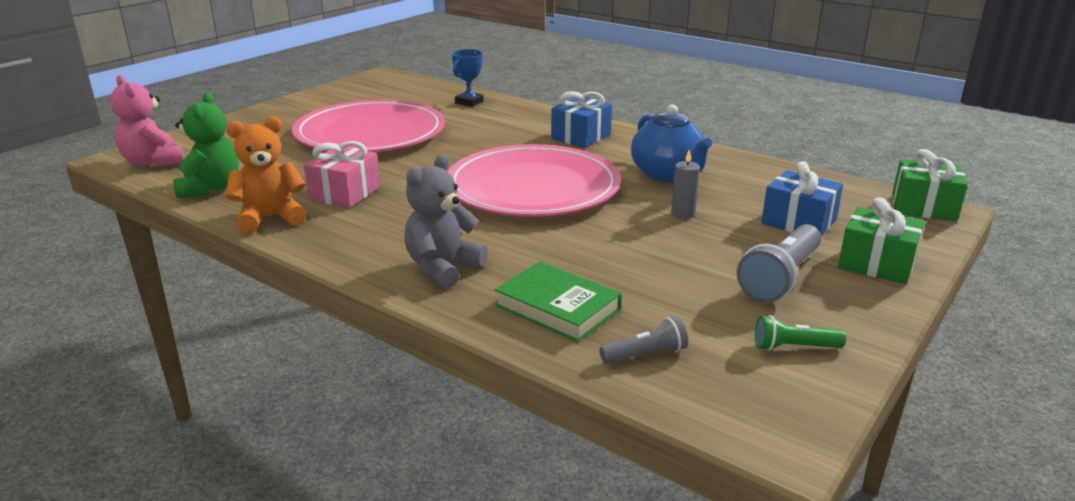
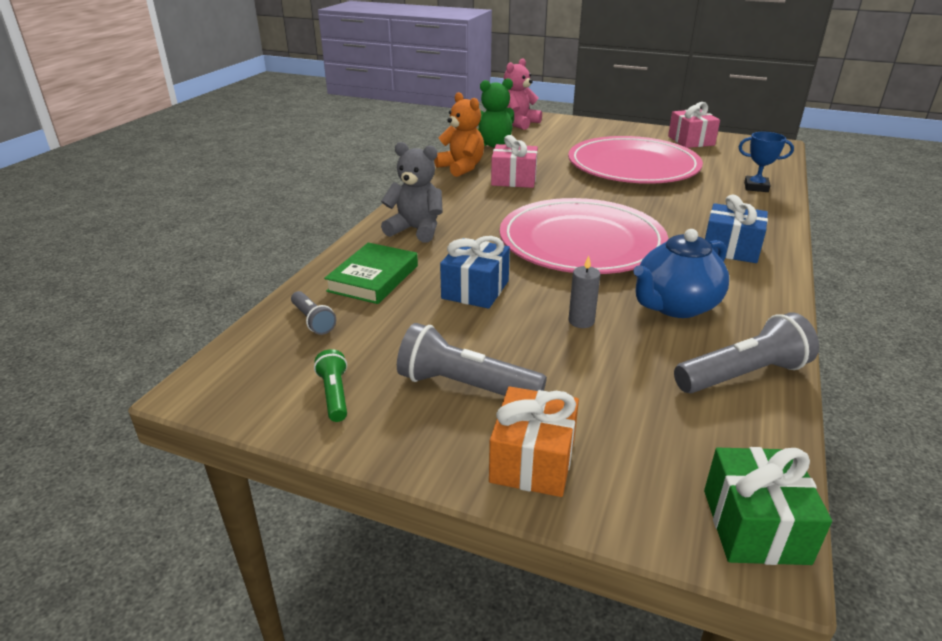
camera: 75 degrees right, 5 degrees up
blue gift [761,161,843,236] -> blue gift moved to [440,236,510,309]
green gift [838,197,925,284] -> orange gift [489,386,579,497]
none -> pink gift [668,102,720,148]
none -> grey flashlight [674,312,819,393]

